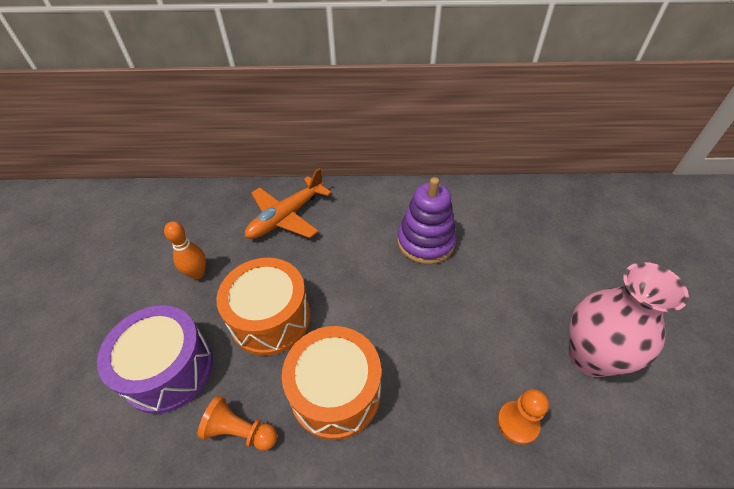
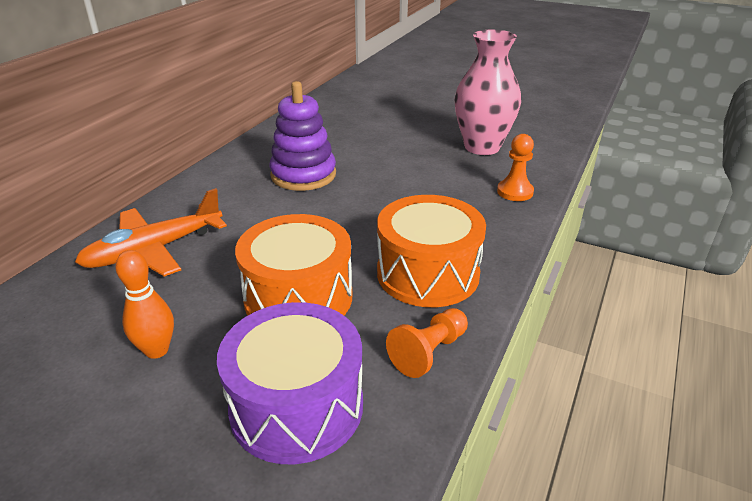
camera: 65 degrees left, 15 degrees down
orange plane [245,168,332,239] -> orange plane turned 75 degrees clockwise [75,188,227,277]

